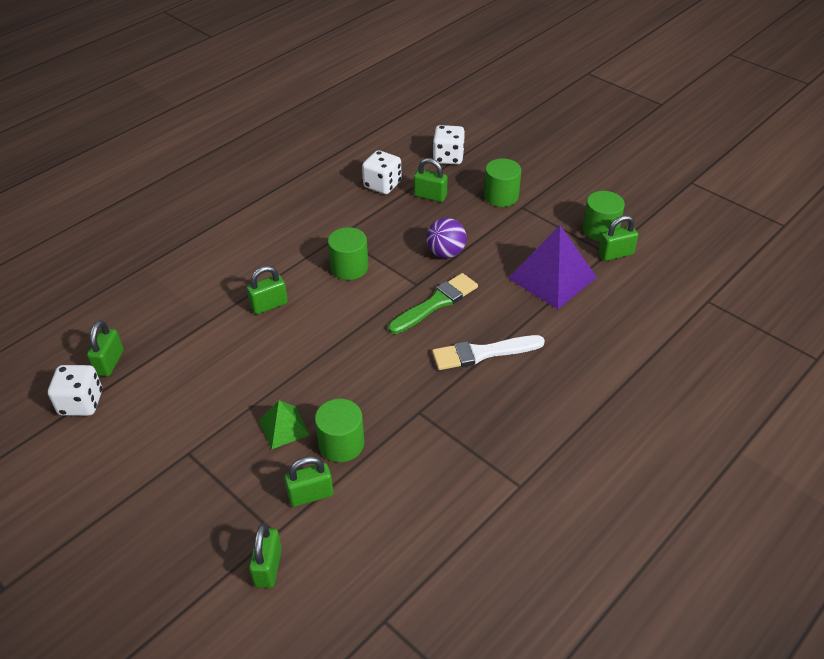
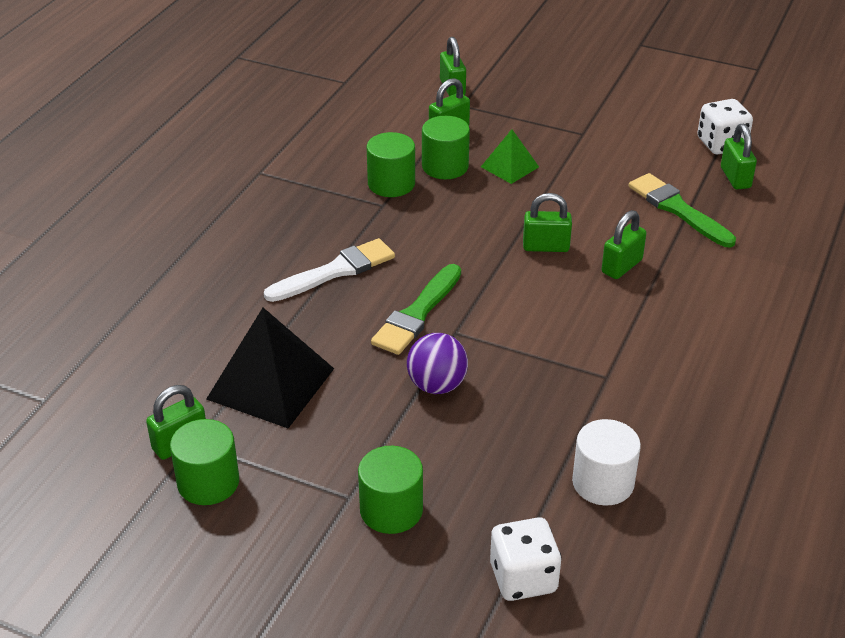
camera: 160 degrees right, 5 degrees down
green cylinder [328,227,369,280] -> green cylinder moved to [367,132,415,197]
white dice [362,150,402,194] -> white cylinder [572,419,641,506]
green padlock [414,158,448,202] -> green padlock moved to [523,193,572,252]
purple pyramid [508,225,597,309] -> black pyramid [206,308,334,428]
none -> green brush [629,173,736,247]

